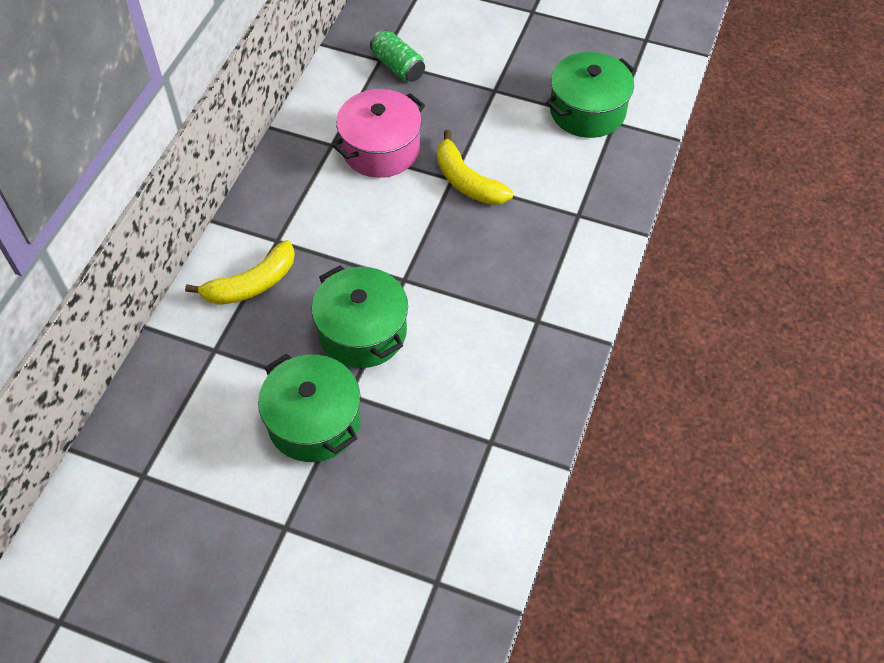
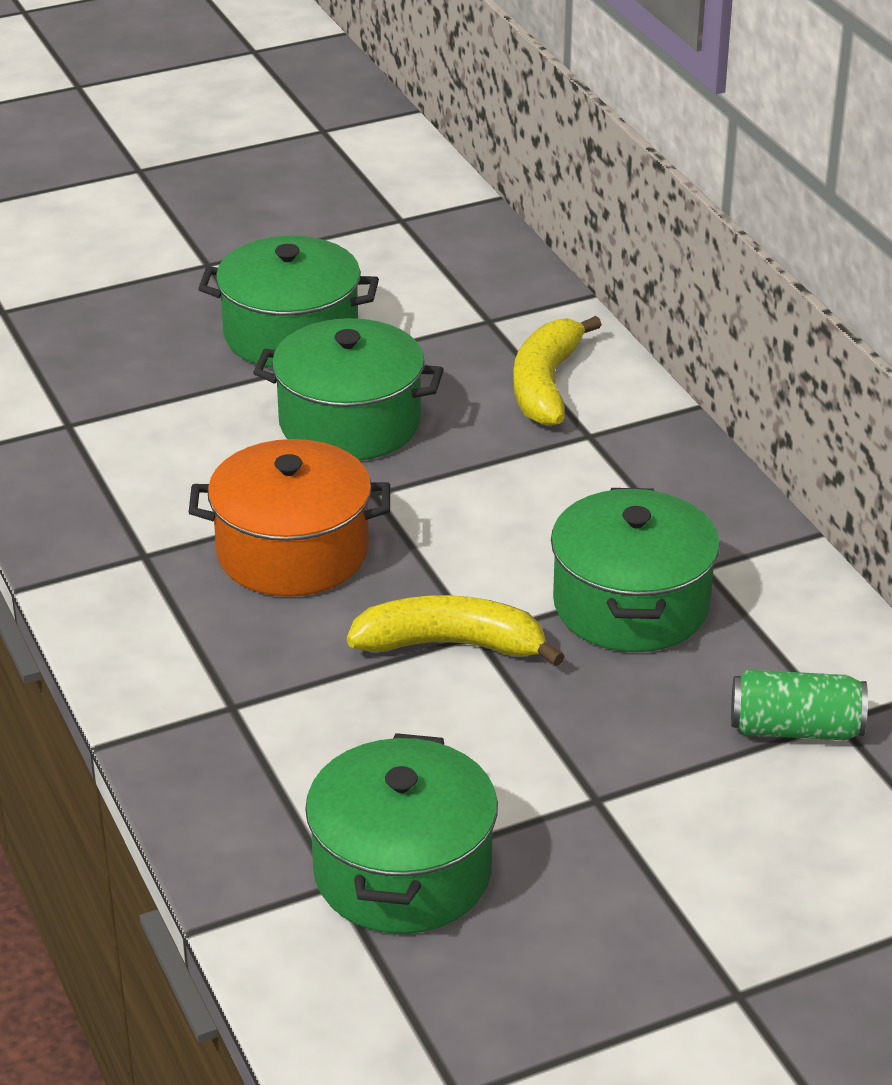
camera: 135 degrees right, 20 degrees down
pink pot [332,89,425,178] -> green pot [551,488,720,652]
none -> orange pot [189,439,390,597]

